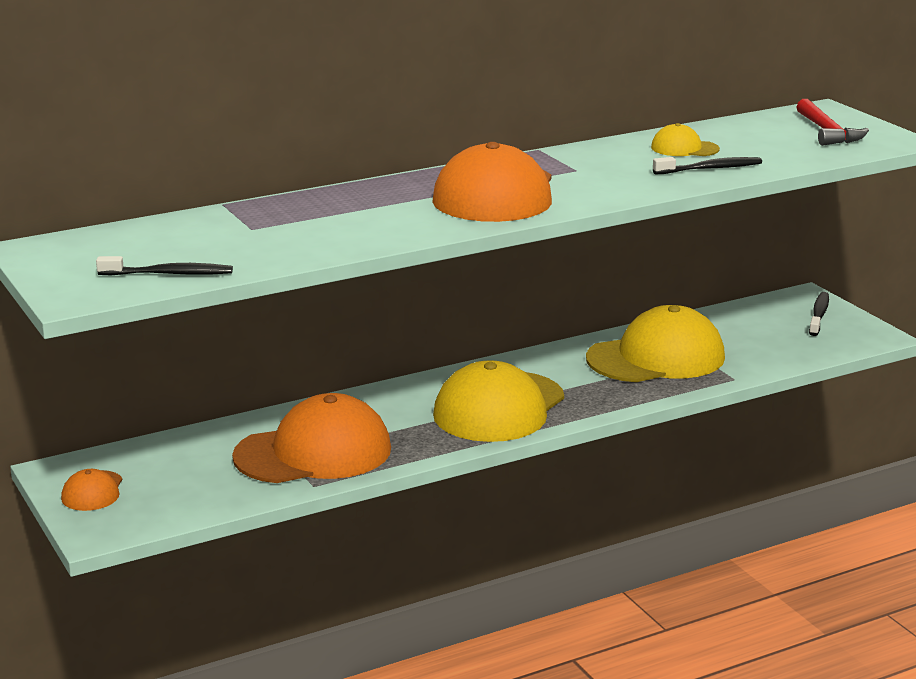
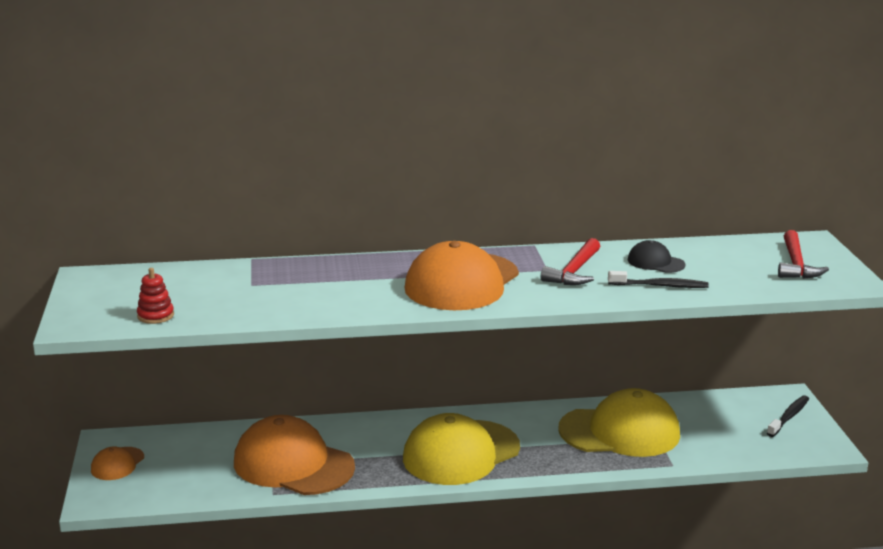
camera: 20 degrees right, 0 degrees up
black toothbrush [96,256,233,275] -> red stacking toy [137,268,174,324]
orange cap [232,393,391,483] -> orange cap turned 150 degrees counterclockwise [234,415,355,495]
yellow cap [651,123,720,156] -> black cap [628,240,685,273]
none -> red hammer [541,238,600,285]

